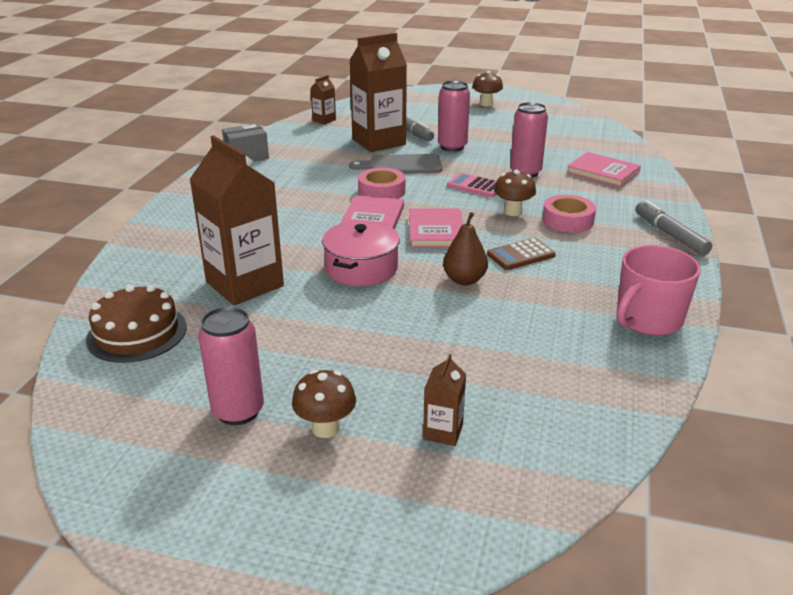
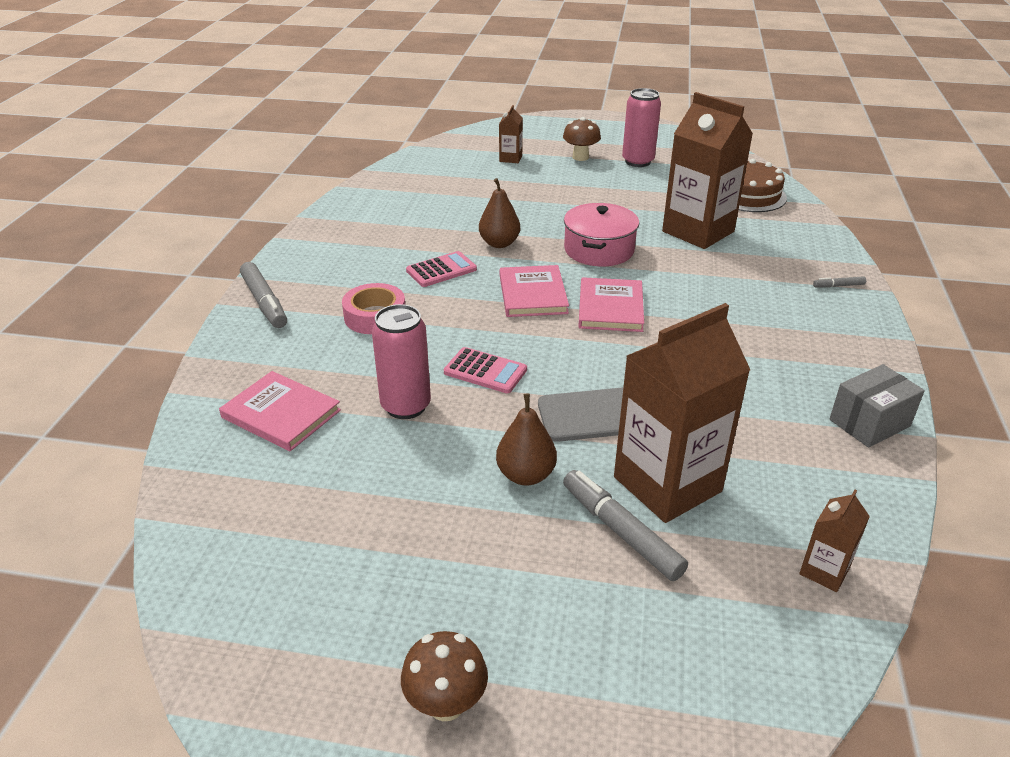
camera: 175 degrees right, 5 degrees up
pink tape [358,168,406,199] -> none
pink can [438,81,470,152] -> brown pear [496,393,557,486]
brown calculator [487,238,556,270] -> pink calculator [406,251,477,287]
brown mushroom [494,170,536,216] -> none
pink mug [617,245,701,336] -> none
none -> grey marker [813,276,866,288]

